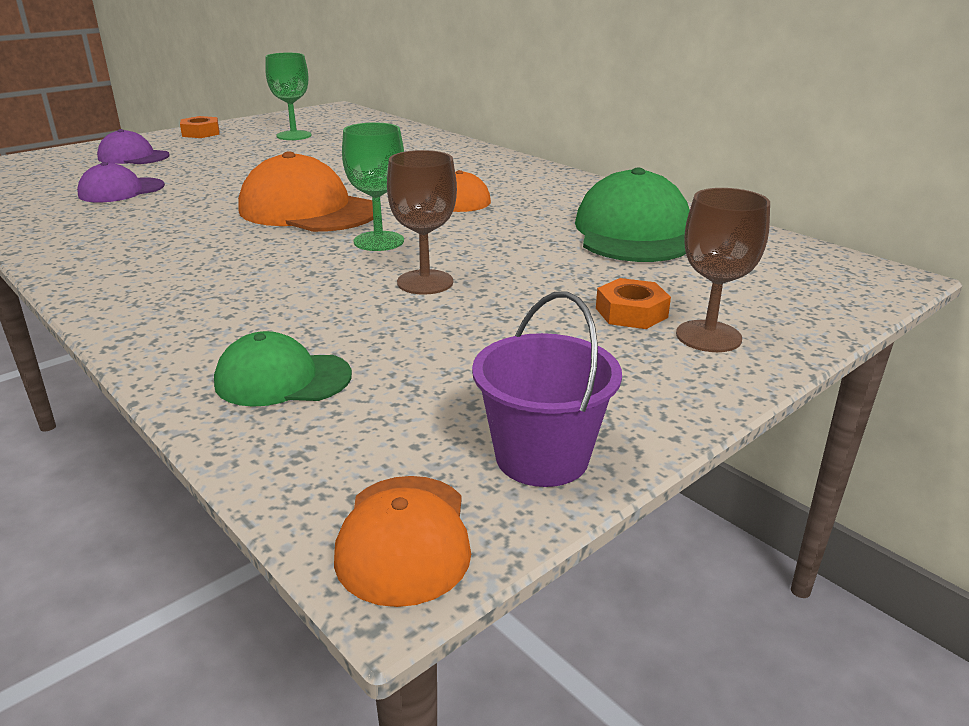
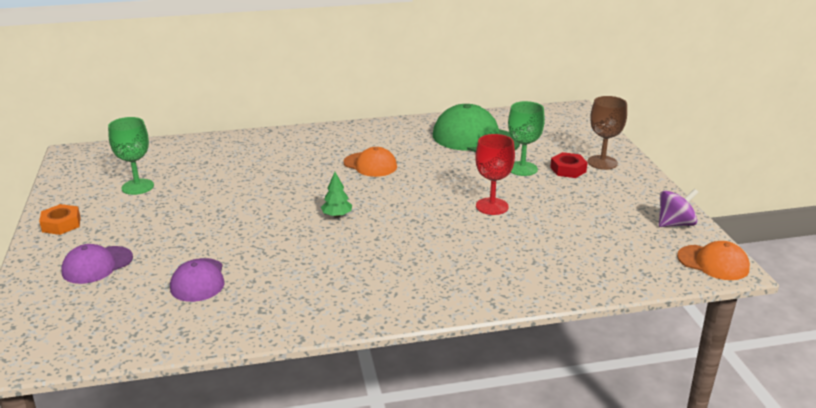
camera: 60 degrees left, 0 degrees up
green cap [214,331,352,407] -> none
orange cap [238,151,373,232] -> green tree [321,172,352,218]
green goblet [342,122,404,251] -> green goblet moved to [508,101,545,176]
brown goblet [387,150,457,295] -> red goblet [475,134,515,215]
purple bucket [472,292,622,487] -> purple spinning top [659,189,699,227]
orange nut [596,278,671,329] -> red nut [550,152,588,178]

